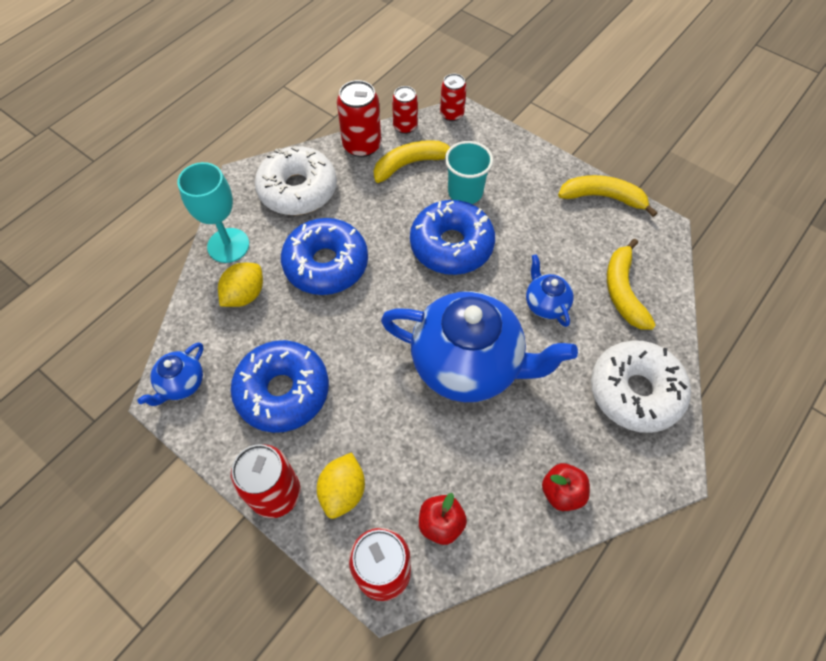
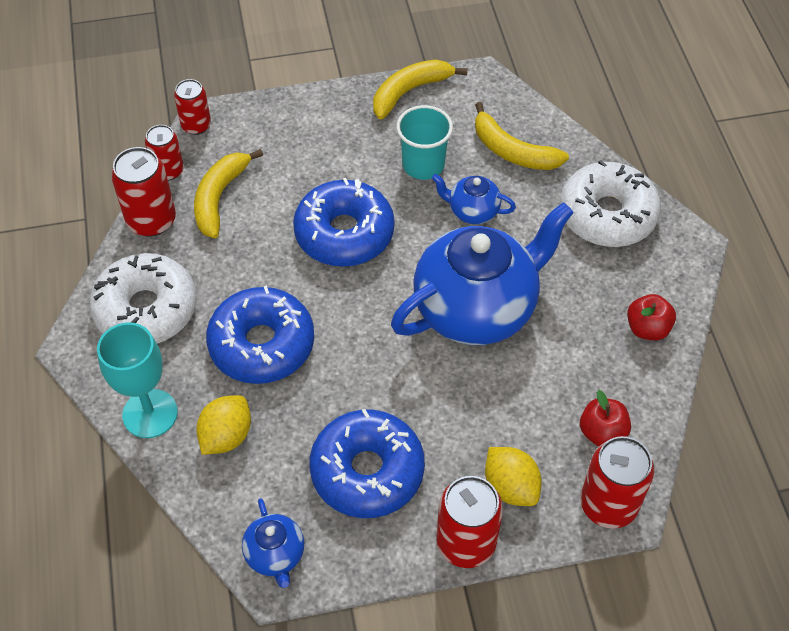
camera: 50 degrees left, 5 degrees down
yellow lemon [218,263,263,307] -> yellow lemon turned 45 degrees clockwise [196,395,251,455]
turquoise cup [445,141,493,204] -> turquoise cup moved to [396,105,453,180]

